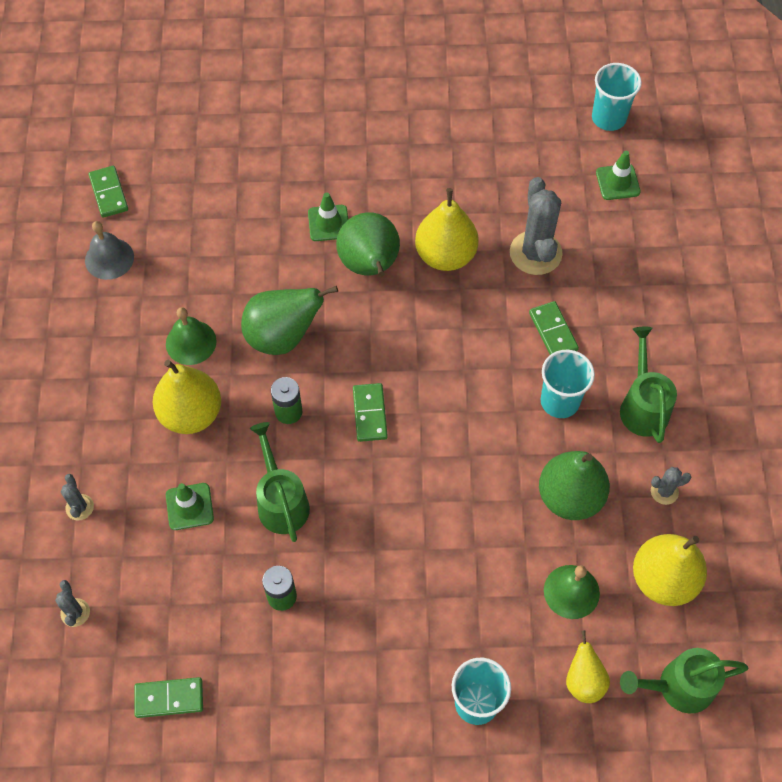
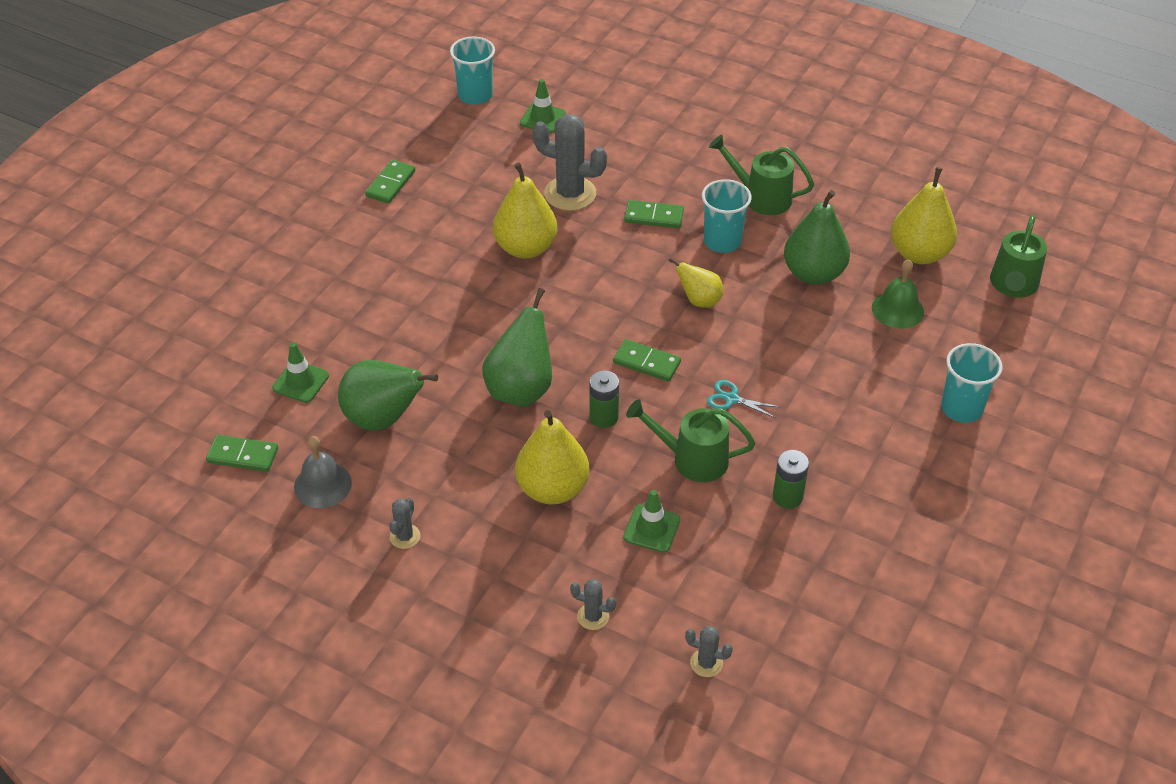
camera: 60 degrees left, 15 degrees down
green domino [134,677,203,718] -> green domino moved to [365,160,415,204]
green bell [166,307,217,365] -> none
green traffic cone [308,192,348,241] -> green traffic cone moved to [272,342,329,403]
green pear [336,212,400,277] -> green pear moved to [338,360,438,431]
yellow pear [566,630,610,703] -> yellow pear moved to [669,258,723,308]
grey cactus [651,467,691,505] -> grey cactus moved to [389,498,420,549]
none -> turquoise scissors [707,380,780,418]

